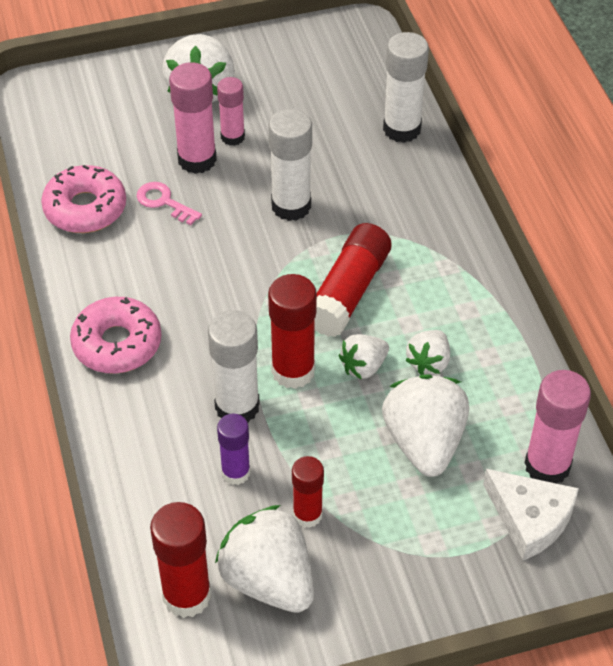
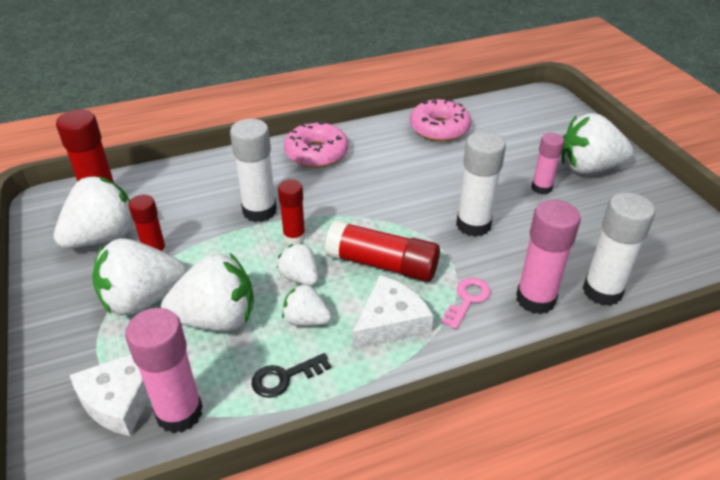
camera: 85 degrees right, 10 degrees down
pink key [137,182,202,225] -> pink key moved to [442,278,491,329]
pink glue stick [169,62,217,174] -> pink glue stick moved to [516,200,581,314]
purple glue stick [217,414,250,485] -> none
red glue stick [268,274,317,389] -> red glue stick [278,179,306,244], size x0.63
none -> white strawberry [92,238,187,316]
none -> black key [251,353,331,398]
none -> white cheese [352,275,433,349]

